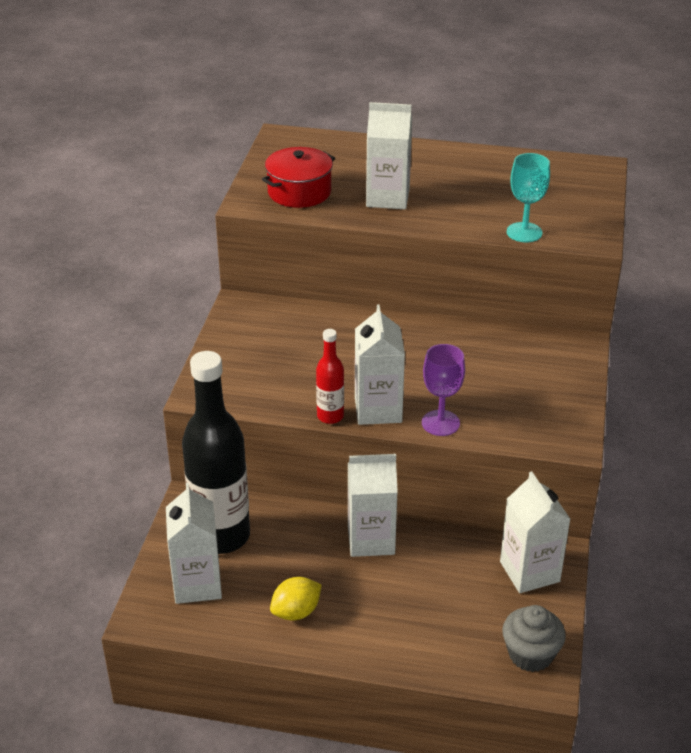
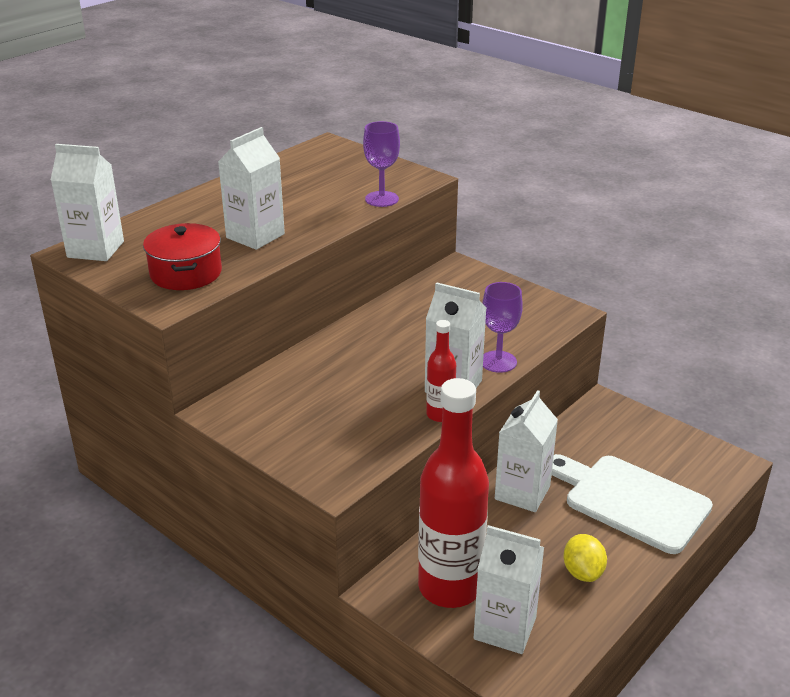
camera: 60 degrees left, 5 degrees down
black bottle [182,351,250,554] -> red bottle [418,378,489,608]
white carton [500,471,570,593] -> white carton moved to [51,144,124,261]
grey cupcake [502,605,566,672] -> none
turquoise goblet [507,153,550,242] -> purple goblet [363,121,400,207]
none -> white cutting board [552,454,713,554]

